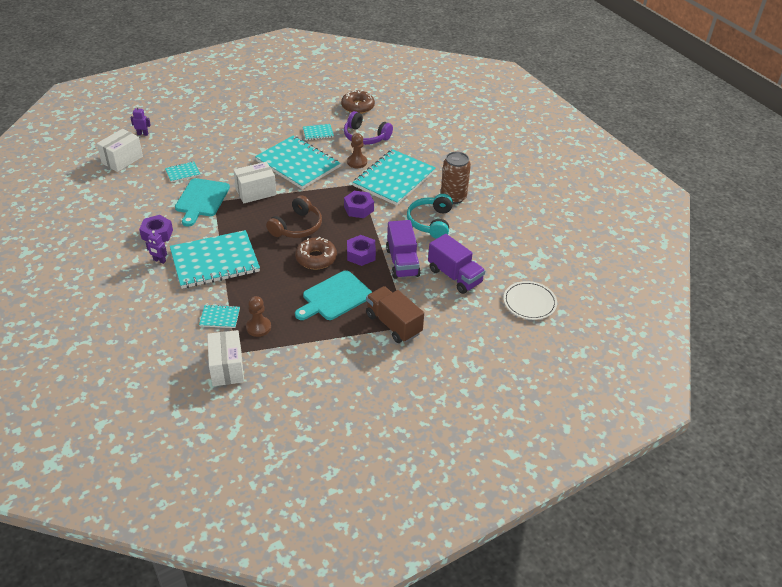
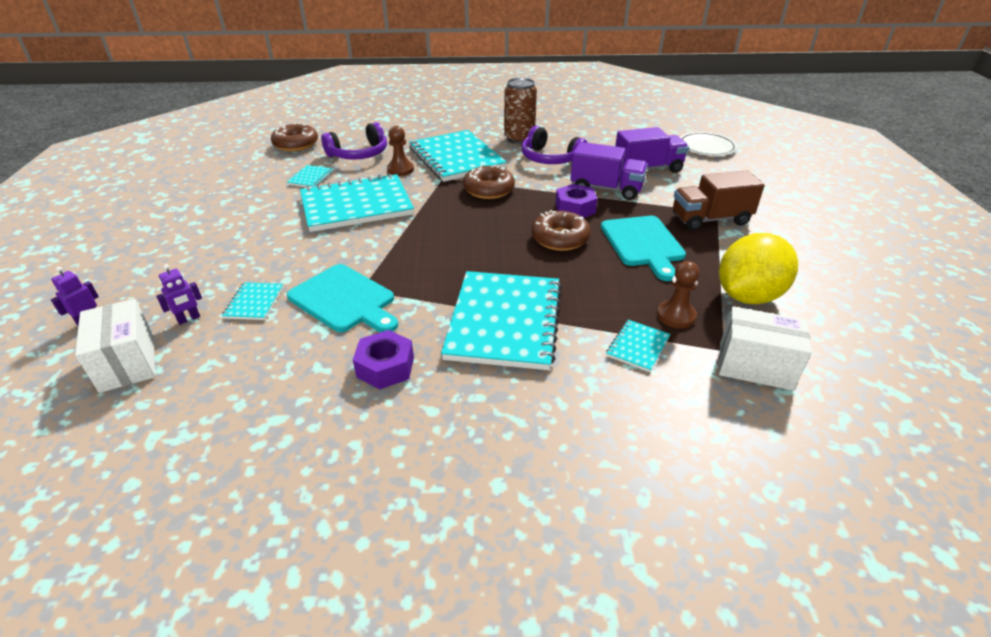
camera: 60 degrees left, 5 degrees down
purple robot [146,230,167,264] -> purple robot moved to [156,264,202,325]
white box [233,162,276,203] -> none
brown headphones [266,195,322,238] -> none
purple nut [344,191,374,218] -> brown donut [463,165,515,199]
turquoise headphones [407,194,453,239] -> purple headphones [521,126,588,164]
none -> yellow lemon [719,233,798,304]

